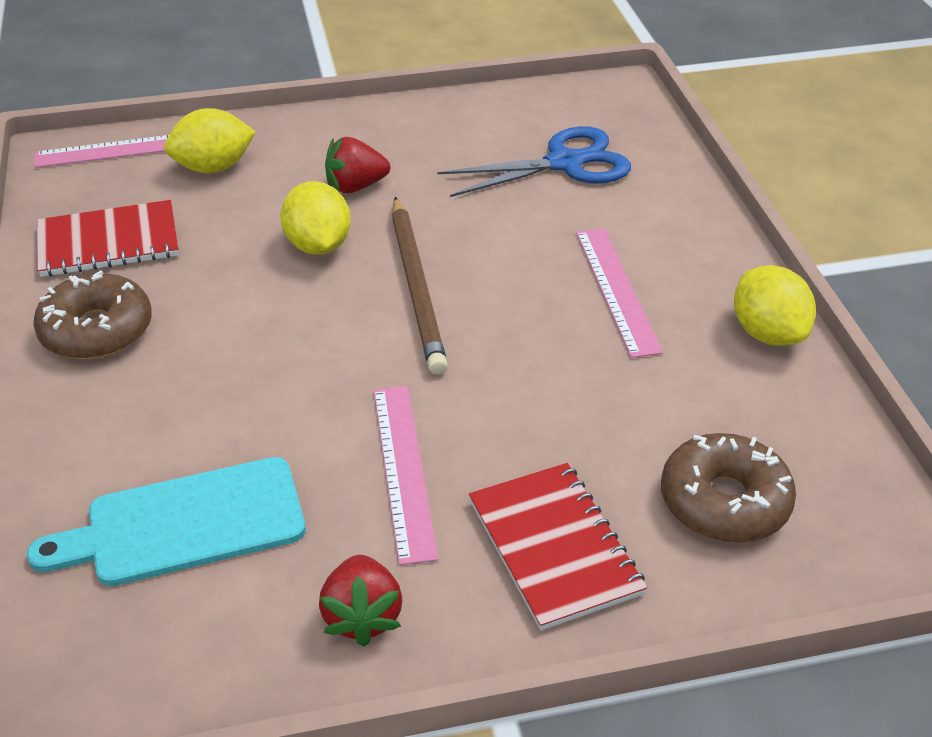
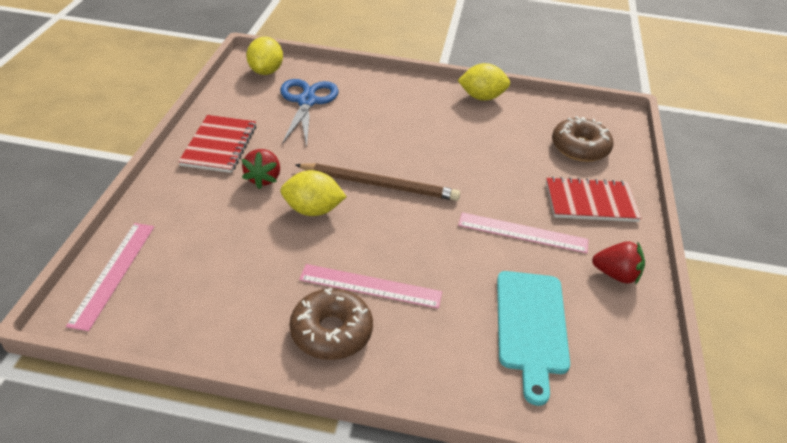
camera: 70 degrees left, 0 degrees up
red notebook [37,200,179,277] -> red notebook moved to [178,115,256,173]
yellow lemon [164,108,256,173] -> yellow lemon moved to [246,37,283,75]
pink ruler [576,228,663,358] -> pink ruler moved to [299,264,442,309]

